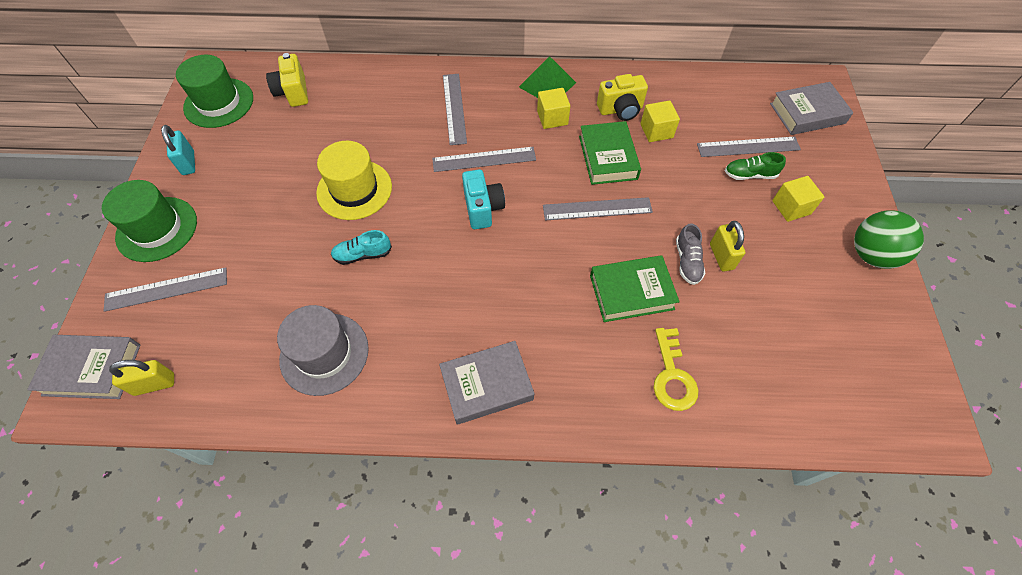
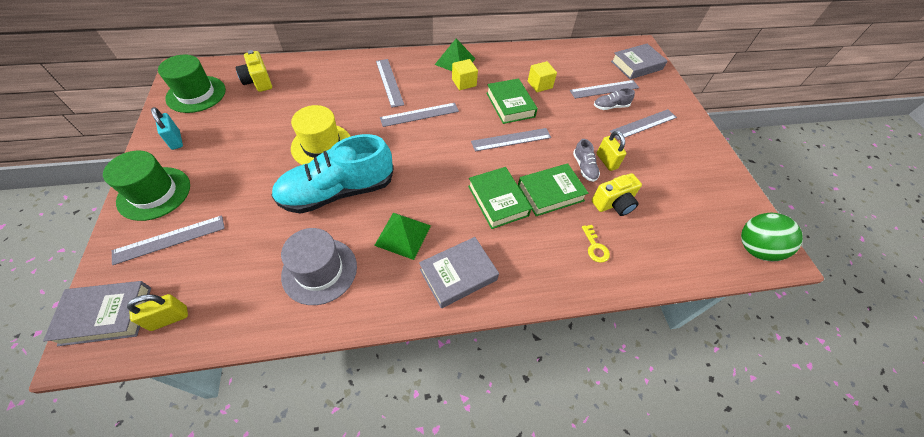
camera: 15 degrees left, 5 degrees down
turquoise shoe [331,230,392,265] -> turquoise shoe [271,134,393,214], size x2.43
turquoise camera [462,169,505,229] -> none
yellow camera [597,74,648,121] -> yellow camera moved to [592,173,642,216]
yellow key [654,328,699,411] -> yellow key [582,225,610,263], size x0.65
green shoe [725,152,786,180] -> grey shoe [594,88,635,110]
yellow cube [772,176,824,222] -> grey ruler [610,109,677,140]
green ball [854,210,924,269] -> green ball moved to [741,213,803,261]
none -> green pyramid [374,213,431,260]
none -> green book [468,167,532,229]

